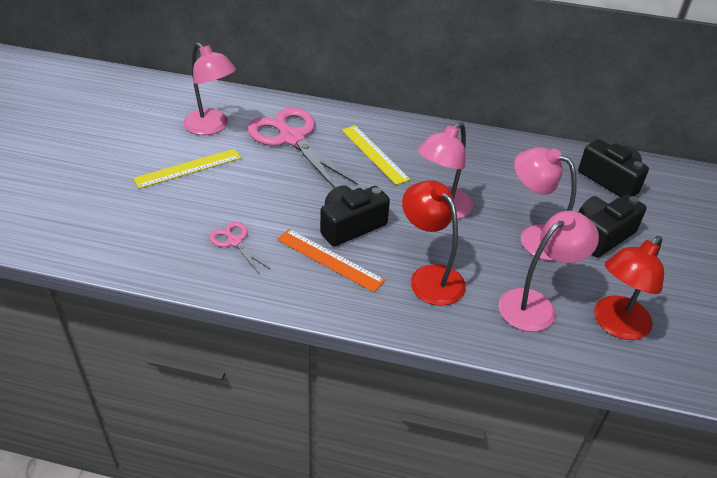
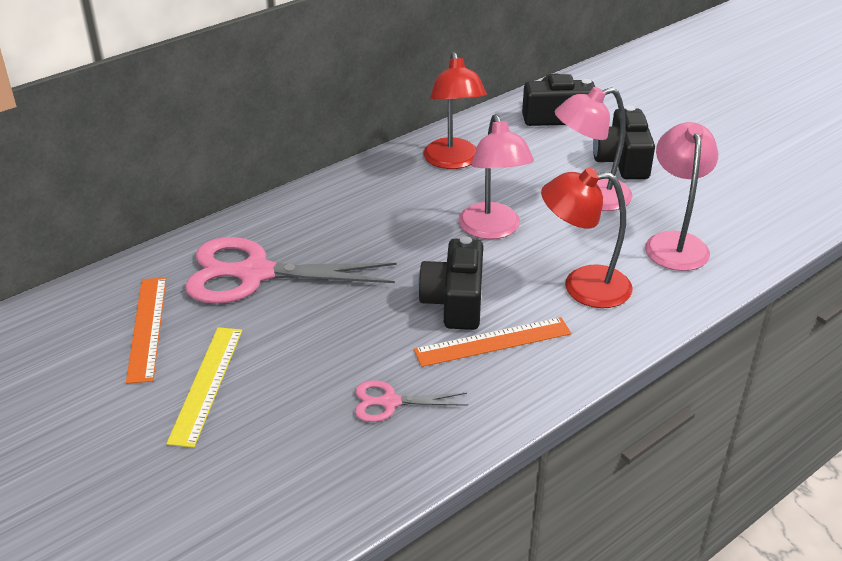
camera: 50 degrees left, 5 degrees down
pink lamp [183,42,236,135] -> orange ruler [126,278,166,384]
yellow ruler [342,125,410,185] -> none
red lamp [594,236,664,340] -> red lamp moved to [423,52,487,169]

